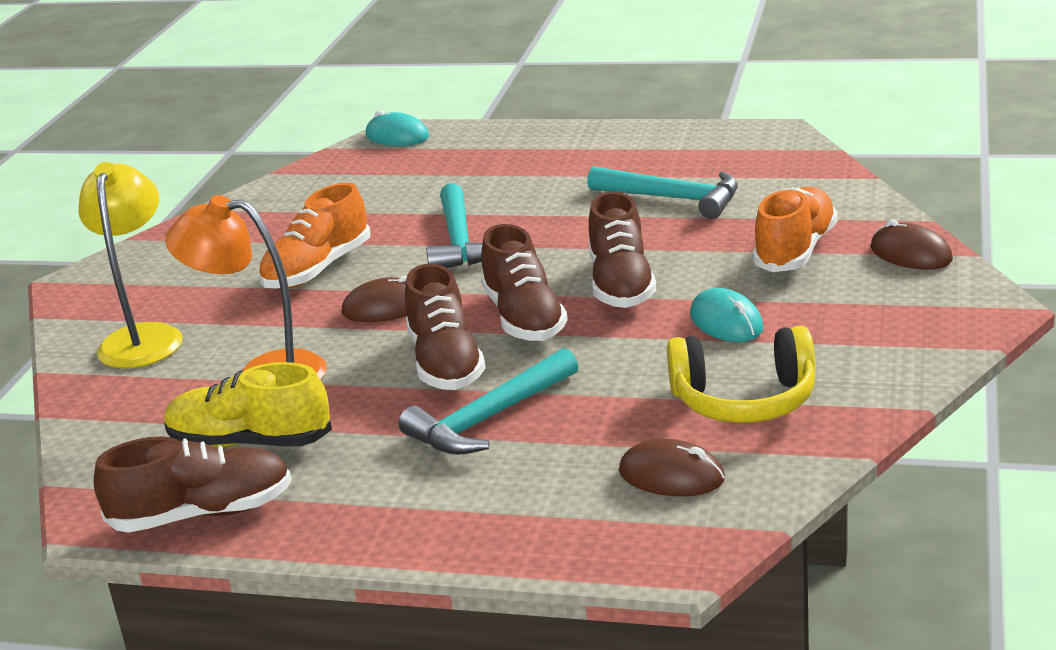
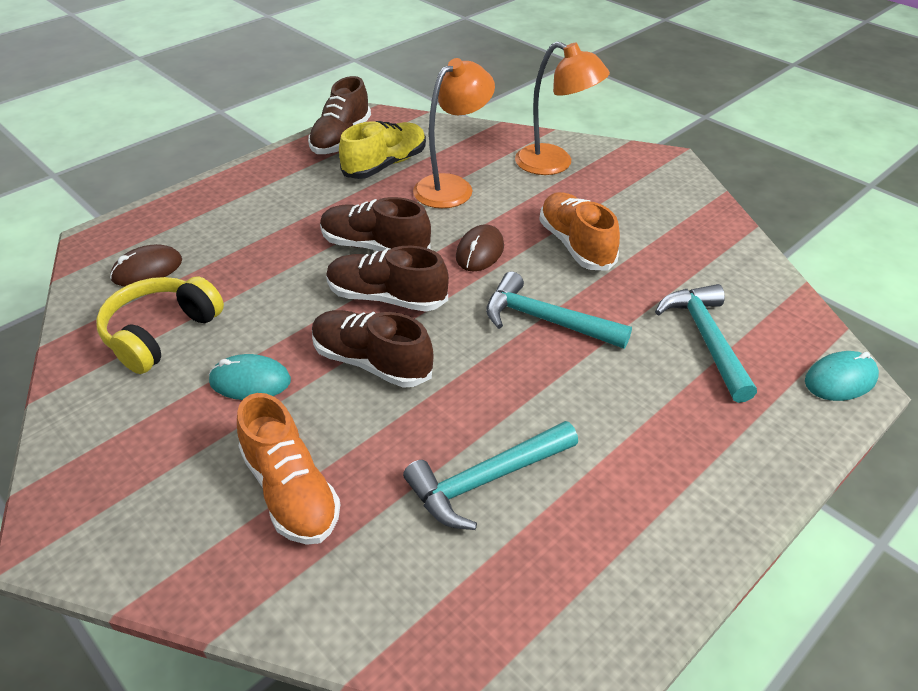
camera: 120 degrees right, 15 degrees up
yellow lamp [78,162,183,368] -> orange lamp [515,41,610,175]
turquoise hammer [399,348,578,455] -> turquoise hammer moved to [655,284,757,403]
brown mouse [871,219,953,270] -> none

